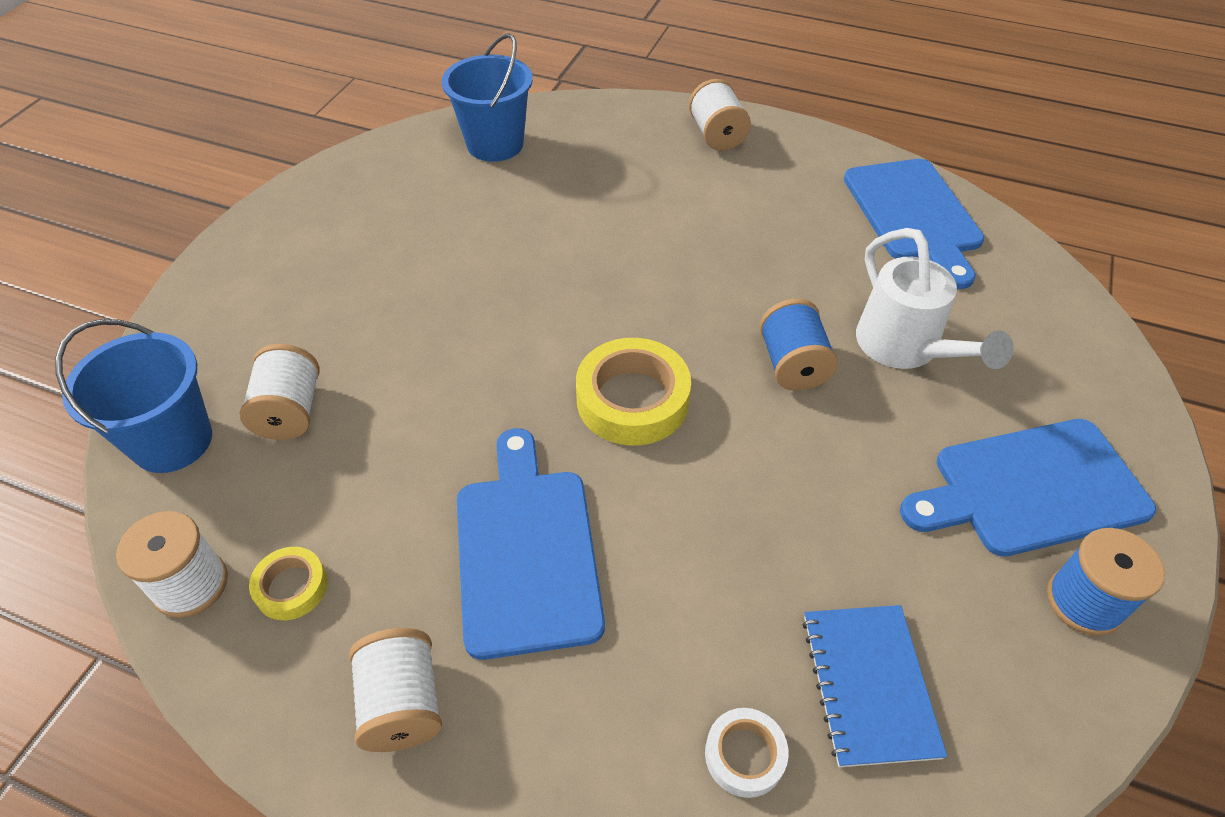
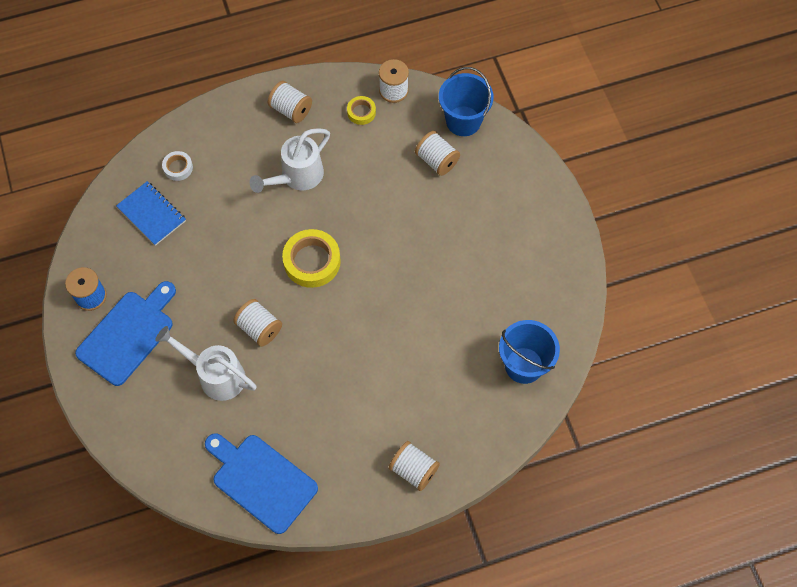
camera: 140 degrees right, 15 degrees up
blue cutting board [457,428,605,660] -> white watering can [250,128,330,193]
blue spool [759,298,838,391] -> white spool [233,299,282,347]

